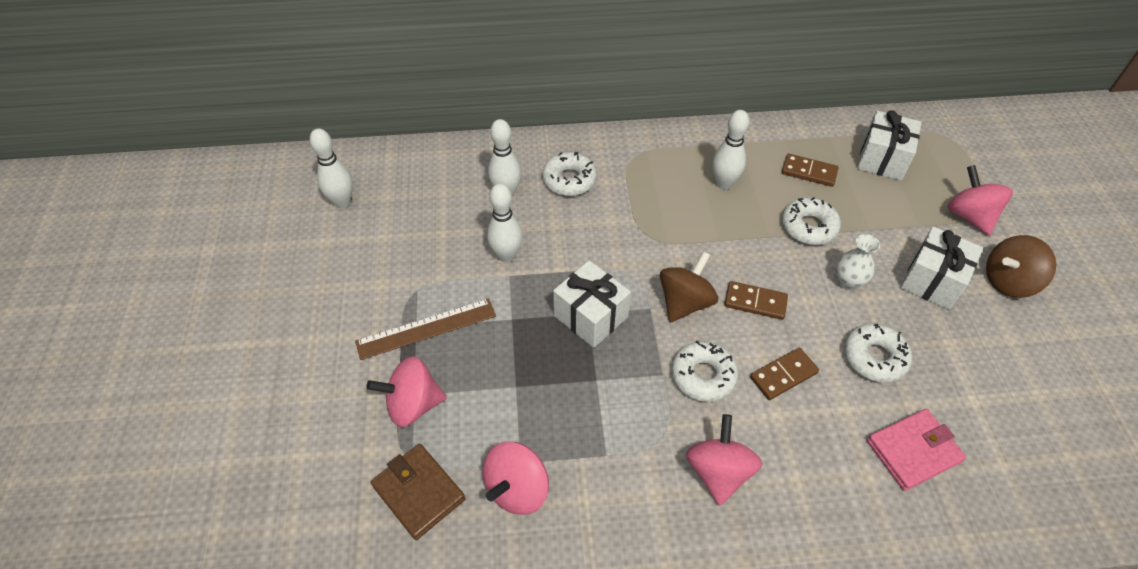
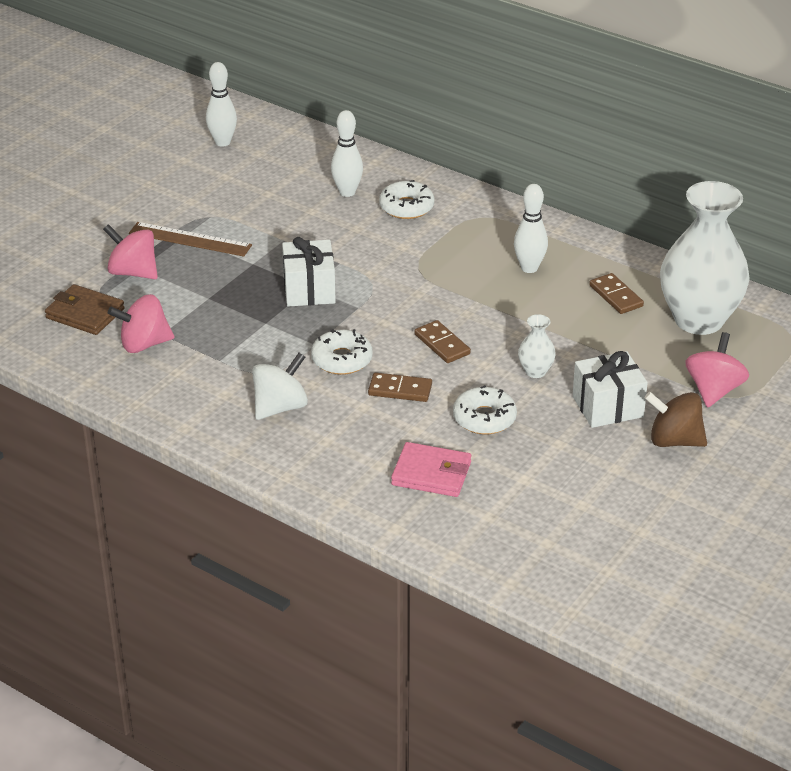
camera: 40 degrees right, 15 degrees down
brown wallet [371,444,465,540] -> brown wallet turned 60 degrees counterclockwise [45,284,125,335]
white bowling pin [487,183,523,262] -> none
brown spinning top [660,251,718,322] -> none
pink spinning top [686,414,762,506] -> white spinning top [252,353,308,420]
white donut [782,197,841,245] -> none
white gift [857,110,922,181] -> white vase [660,181,749,335]

